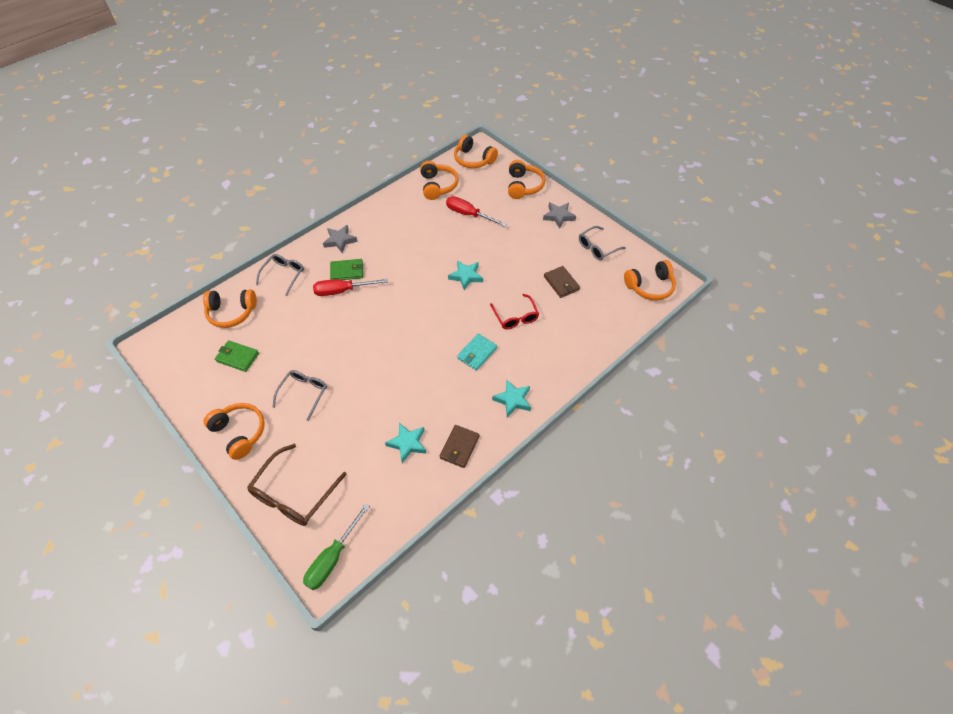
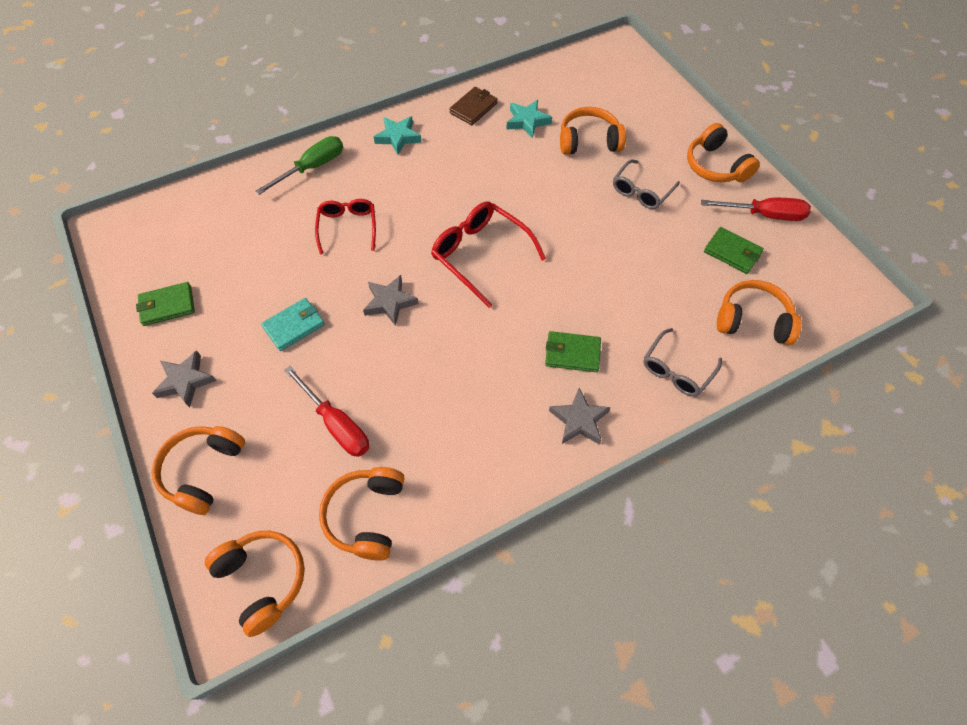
camera: 165 degrees left, 5 degrees up
brown glasses [247,444,347,526] -> none
green screwdriver [303,503,370,590] -> green screwdriver moved to [255,136,343,195]
red screwdriver [313,279,388,296] -> red screwdriver moved to [701,198,811,221]
turquoise star [448,260,483,290] -> grey star [363,275,419,326]
turquoise wallet [457,334,497,371] -> turquoise wallet moved to [261,298,325,351]
brown wallet [544,266,580,298] -> none
grey glasses [579,226,626,260] -> green wallet [136,282,195,326]
orange headphones [624,260,676,300] -> orange headphones moved to [560,107,626,155]
none -> red glasses [431,201,546,308]

